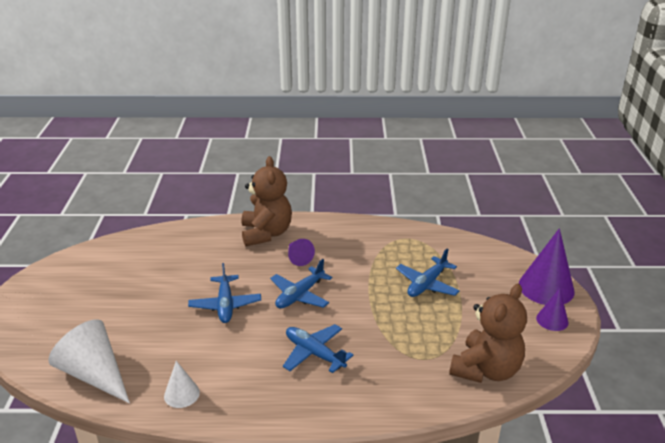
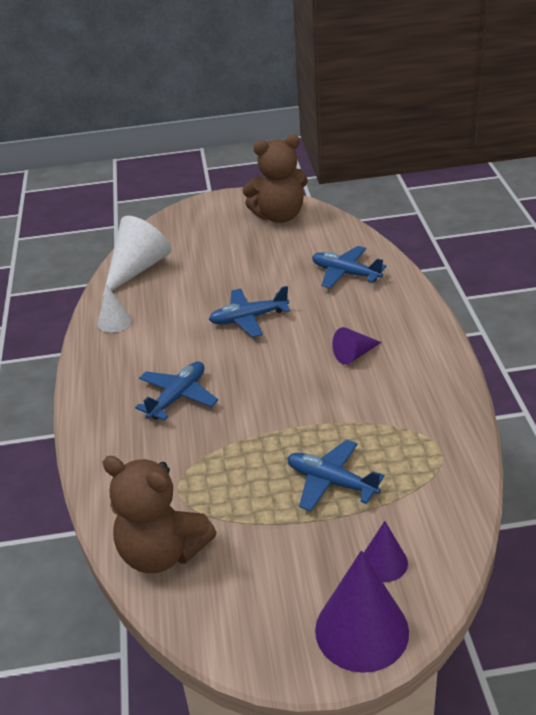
camera: 85 degrees right, 5 degrees up
brown teddy bear [242,156,292,246] -> brown teddy bear moved to [242,134,308,223]
blue plane [270,259,332,308] -> blue plane moved to [312,246,386,288]
purple cone [536,288,568,331] -> purple cone moved to [364,521,408,582]

